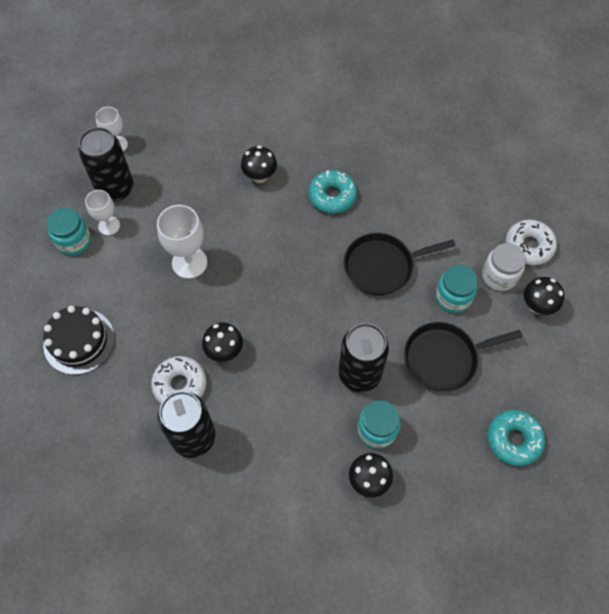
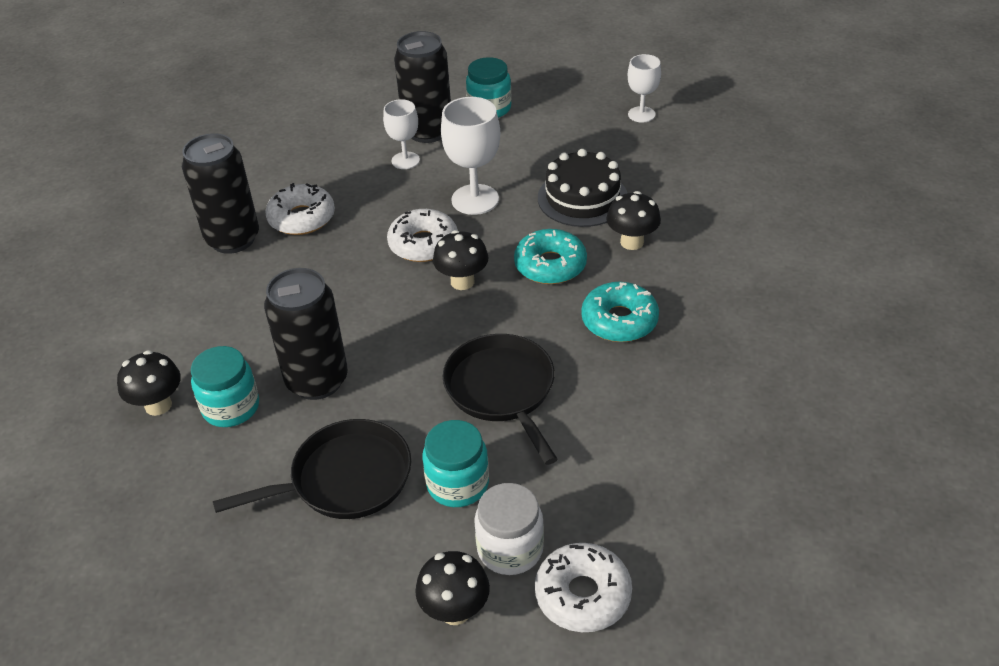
camera: 85 degrees right, 20 degrees down
black cake [43,306,115,375] -> black cake moved to [538,149,628,227]
black can [79,127,134,202] -> black can moved to [394,31,451,143]
white goblet [85,190,120,235] -> white goblet moved to [383,99,420,169]
black mushroom [202,322,243,362] -> black mushroom moved to [433,230,489,290]
black pan [404,322,523,391] -> black pan turned 90 degrees clockwise [213,419,411,519]
turquoise donut [487,410,545,466] -> turquoise donut moved to [514,229,587,284]
none -> white donut [387,209,458,262]

